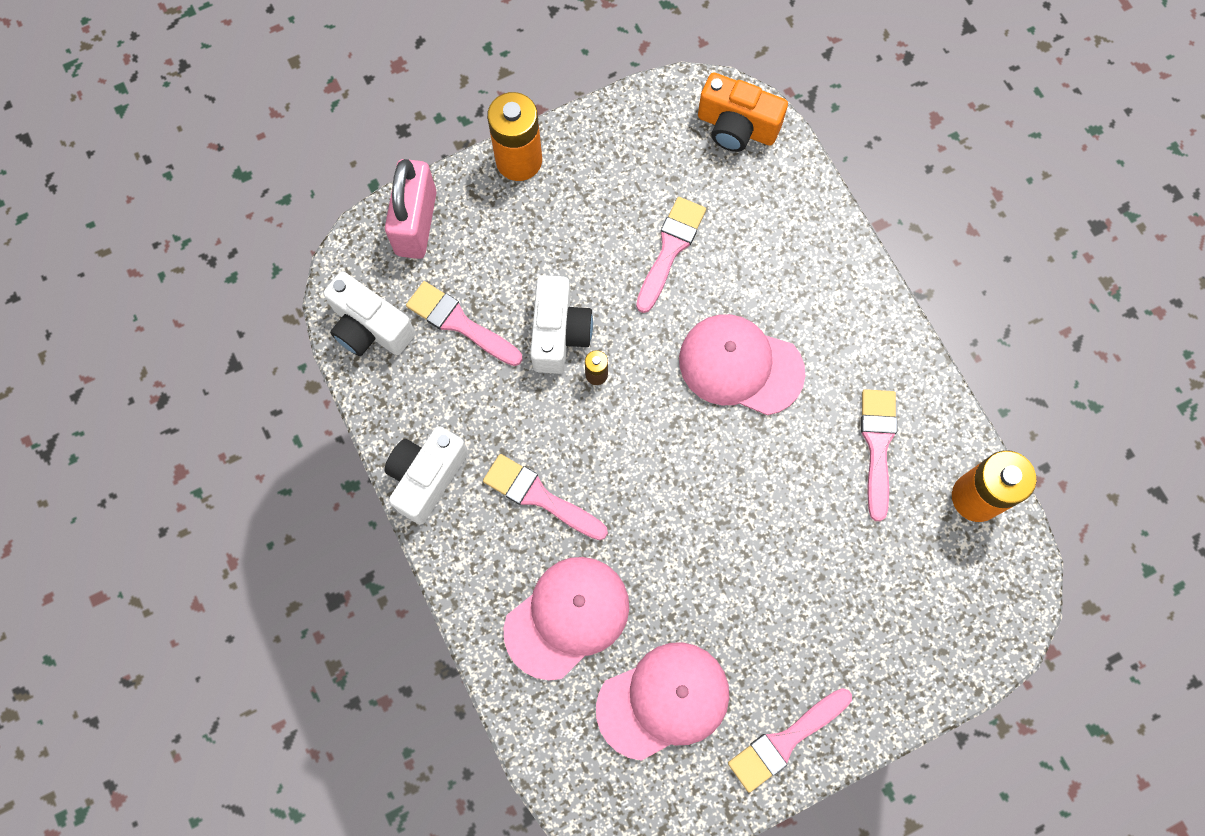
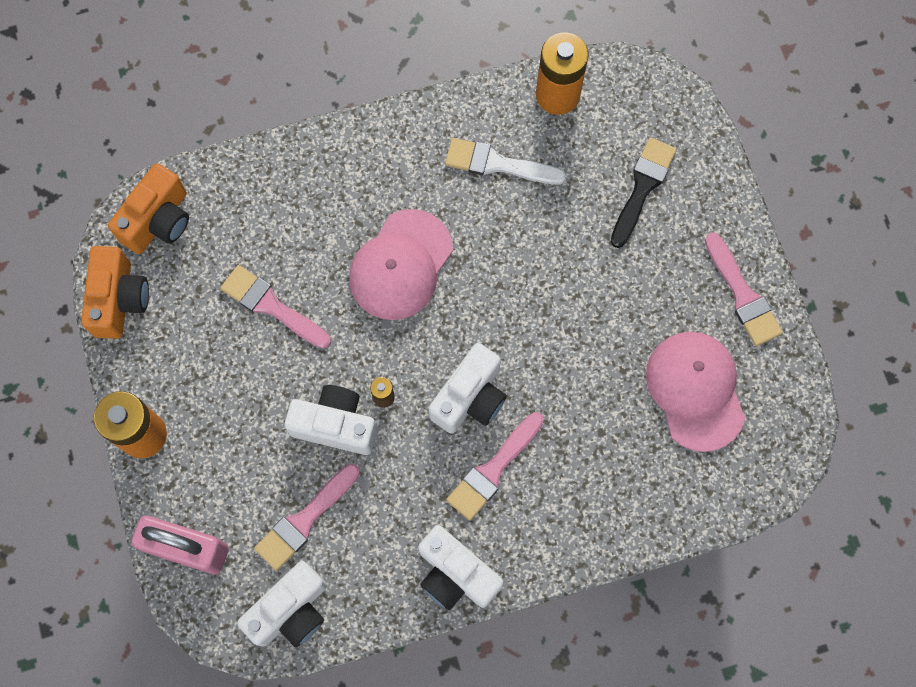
camera: 80 degrees left, 0 degrees up
pink cap [504,557,629,680] -> none
pink brush [861,389,897,521] -> white brush [445,138,566,185]
none -> orange camera [81,246,149,339]
none -> white camera [429,343,507,434]
none -> black brush [611,137,677,248]

